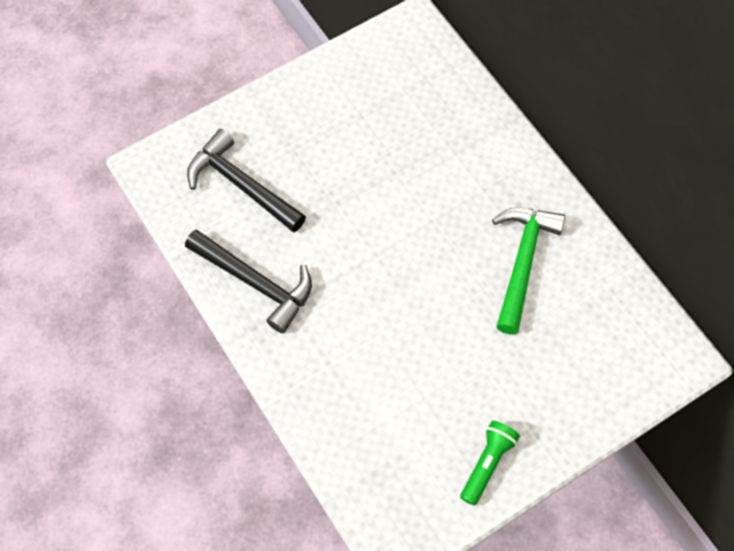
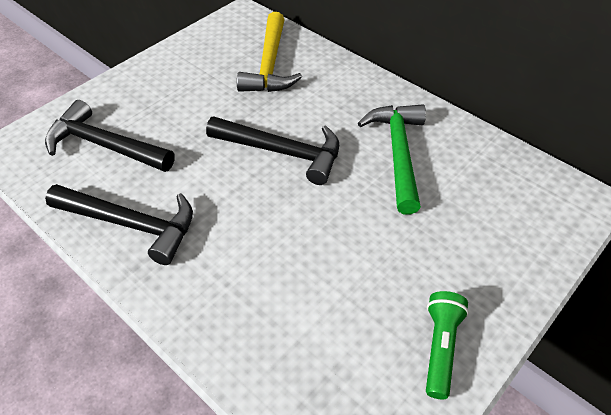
camera: 15 degrees left, 15 degrees down
none -> black hammer [206,116,339,185]
none -> yellow hammer [237,12,302,92]

